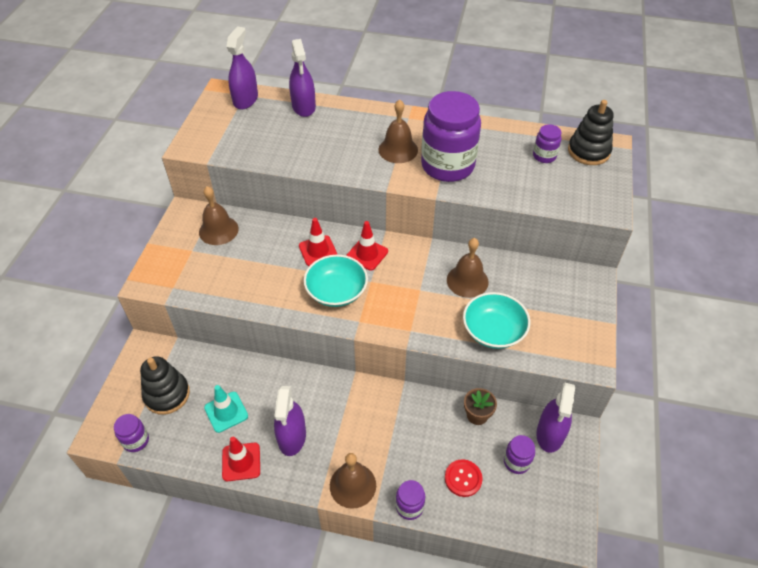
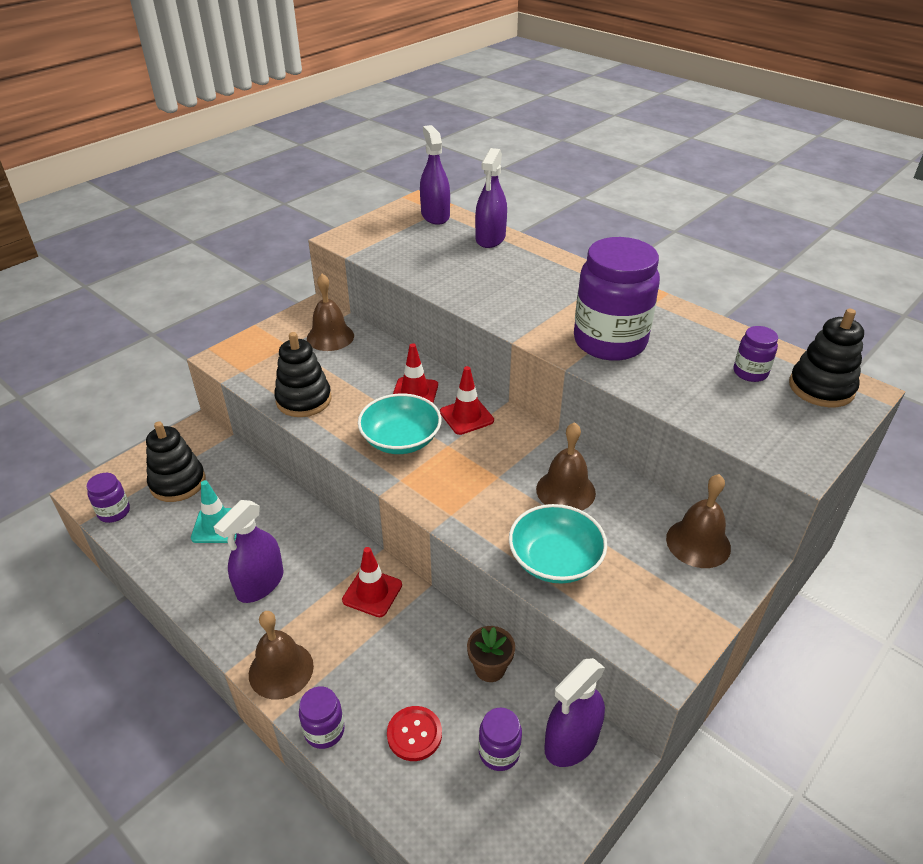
camera: 30 degrees right, 10 degrees down
red traffic cone [222,437,260,481] -> red traffic cone moved to [342,547,402,617]
purple spray bottle [227,26,258,109] -> purple spray bottle turned 60 degrees counterclockwise [420,125,450,225]
brown bell [378,99,418,163] -> brown bell moved to [666,474,731,568]
none -> black stacking toy [274,332,331,417]

